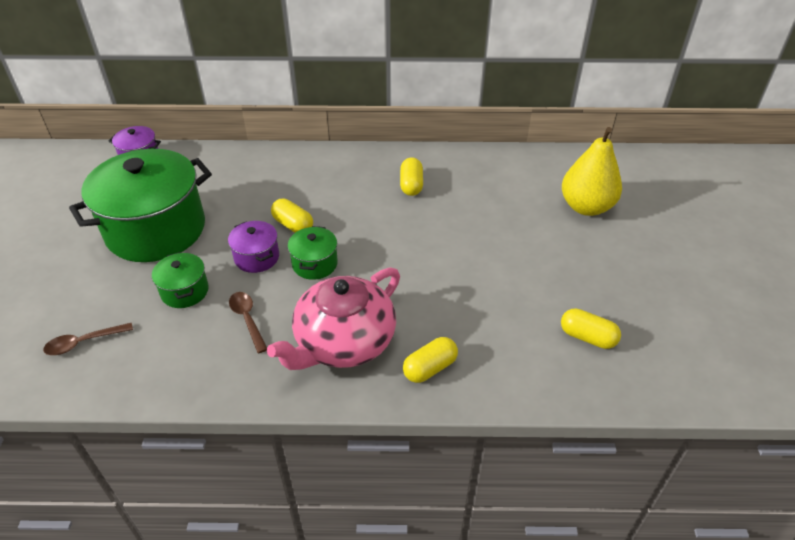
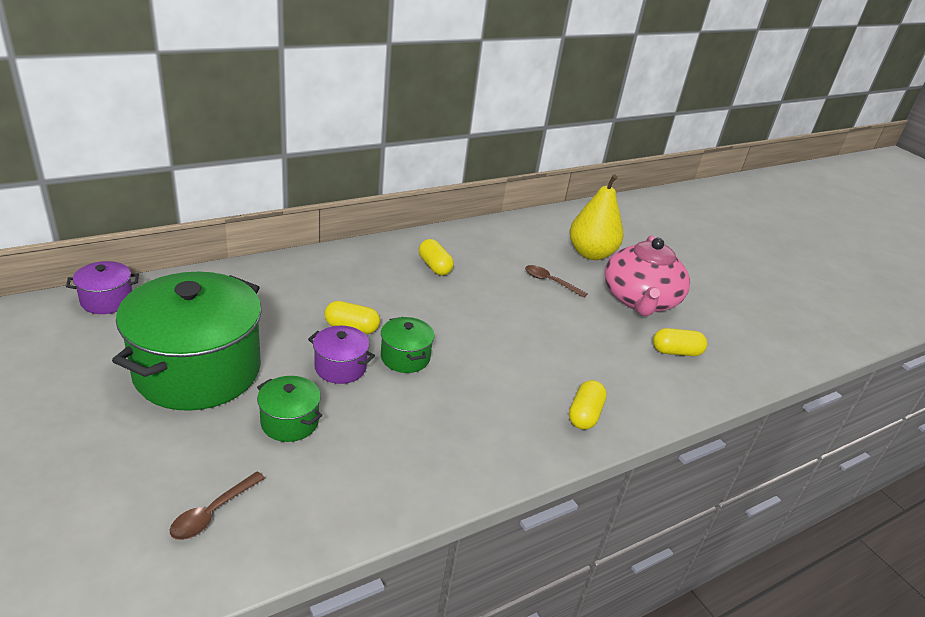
camera: 35 degrees left, 10 degrees down
brown spoon [229,292,267,353] -> brown spoon moved to [525,265,588,298]
pink teapot [267,268,400,370] -> pink teapot moved to [604,235,690,316]

